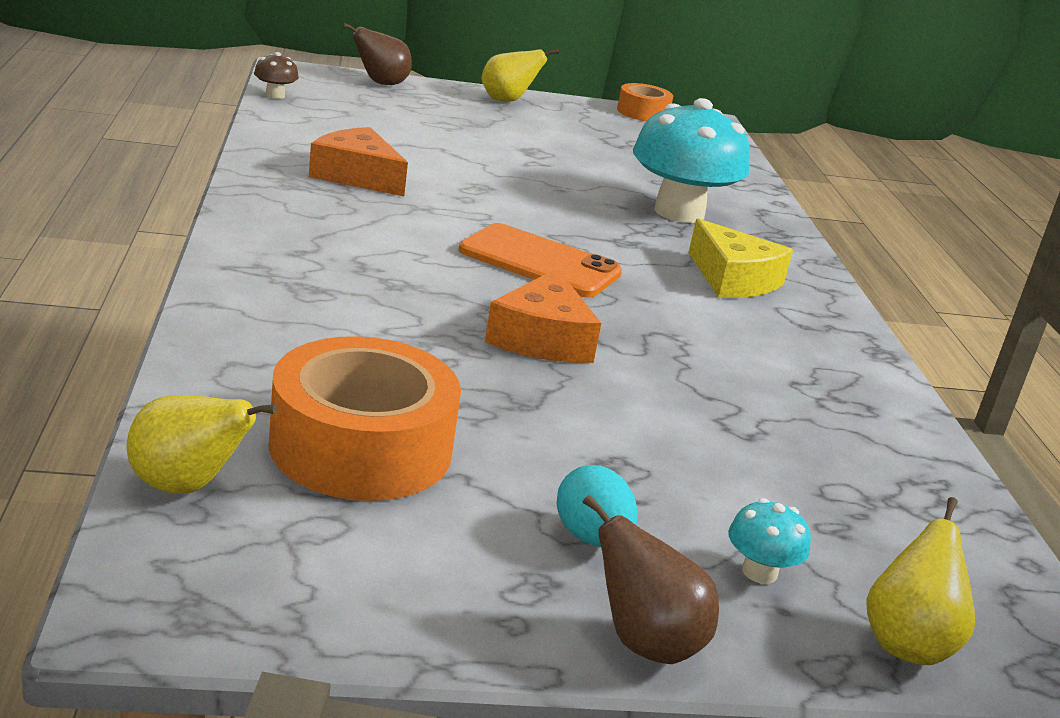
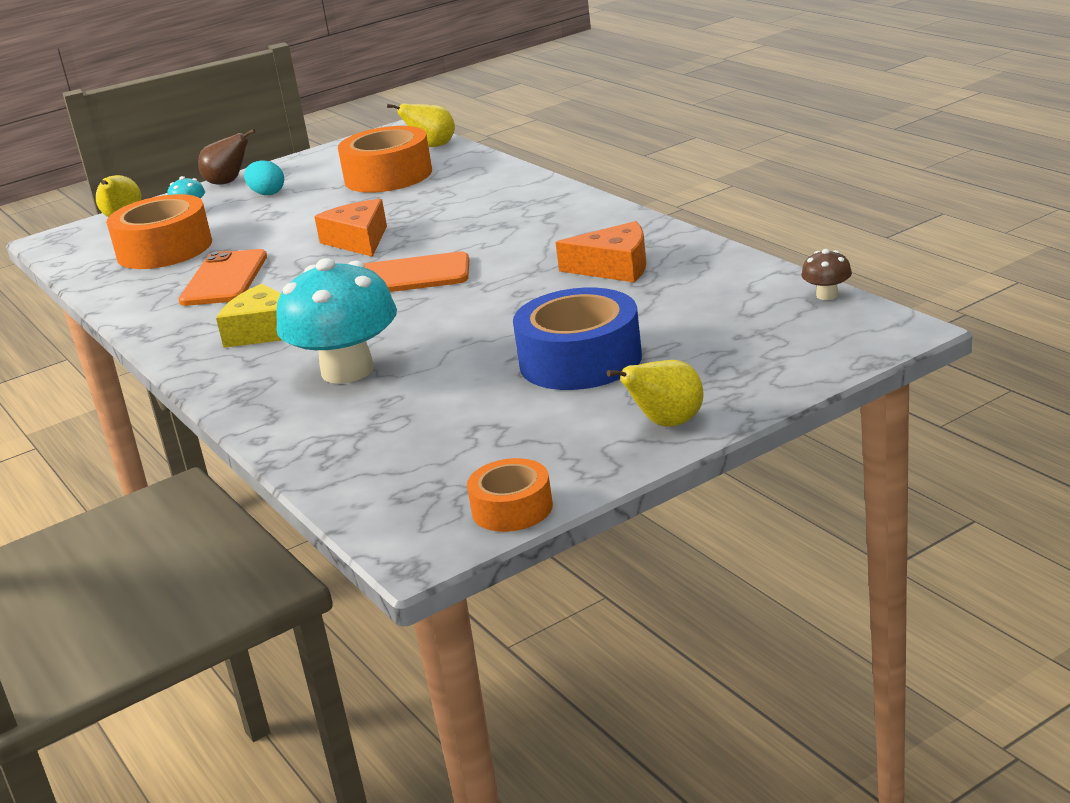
camera: 160 degrees right, 0 degrees up
brown pear [342,23,412,85] -> none
none -> orange tape [106,194,212,269]
none -> orange phone [179,249,267,306]
none -> blue tape [513,288,642,390]

